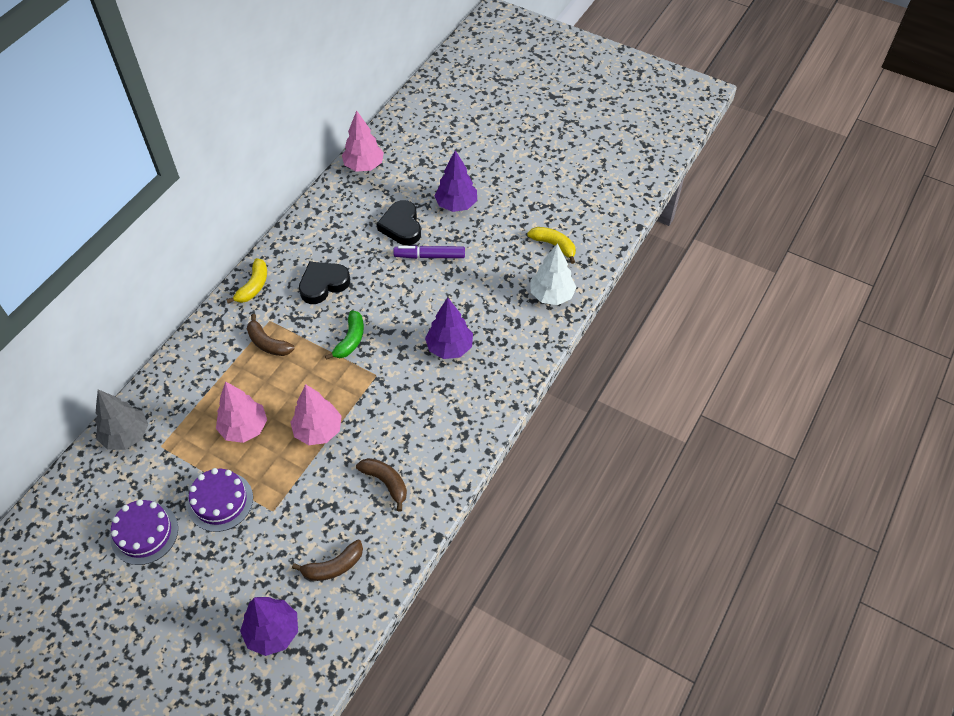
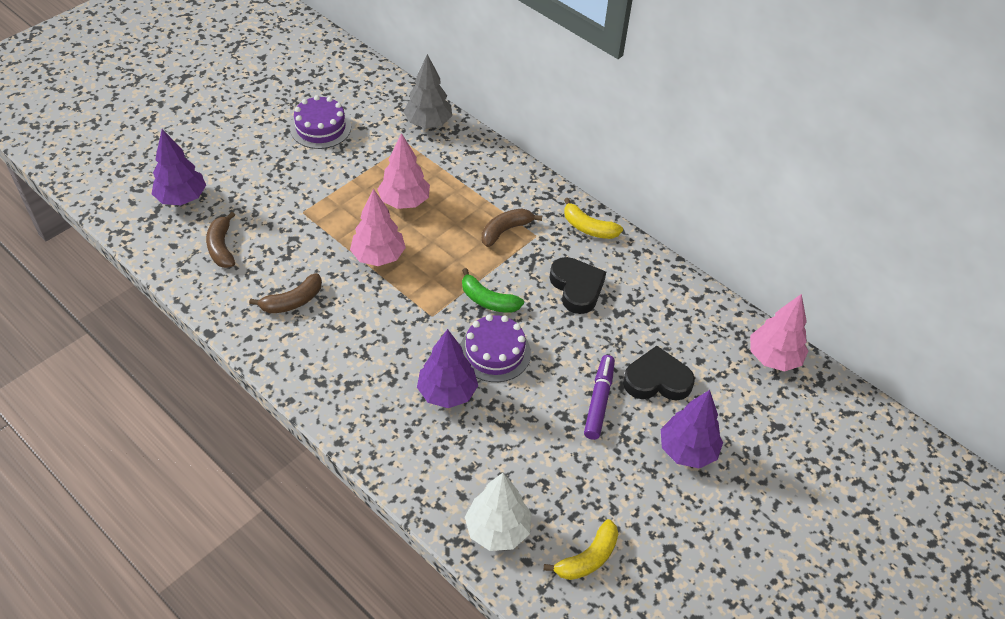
camera: 100 degrees right, 5 degrees down
purple cake [187,468,253,532] -> purple cake moved to [460,314,531,382]

